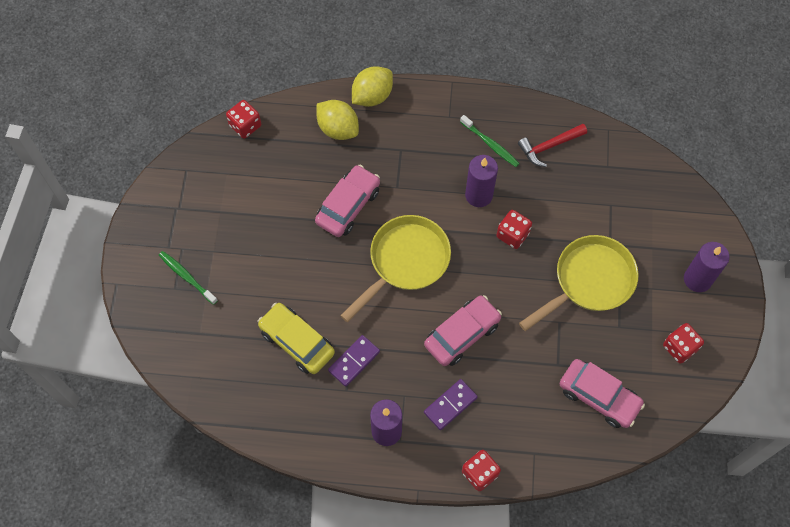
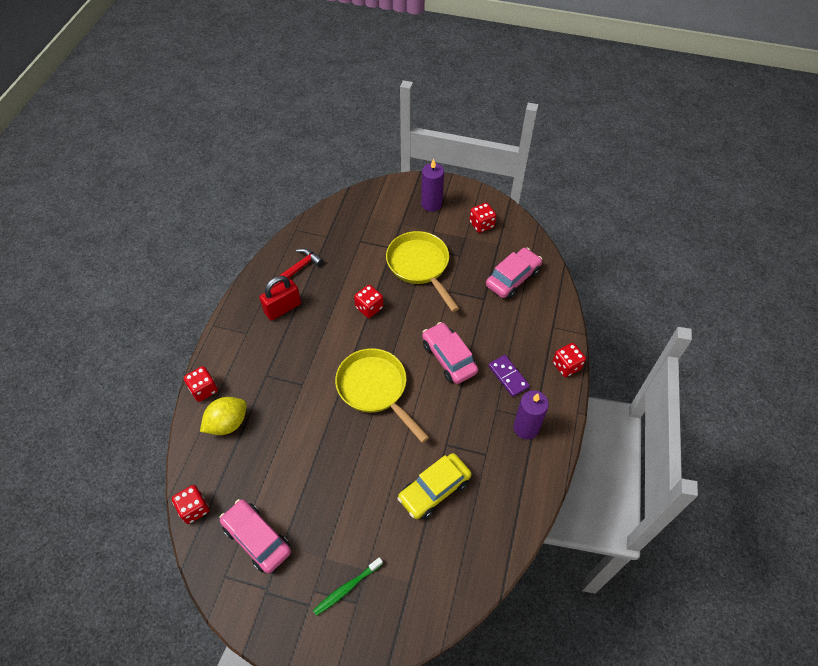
camera: 80 degrees left, 10 degrees down
pink car [315,165,380,237] -> pink car moved to [220,499,291,574]
purple domino [328,335,380,387] -> none
yellow lemon [352,66,393,107] -> red dice [184,366,218,402]
green toothbrush [460,115,520,167] -> red padlock [259,276,301,321]
purple candle [465,155,498,207] -> none
red hammer [518,124,587,167] -> red hammer turned 120 degrees counterclockwise [272,248,324,288]

